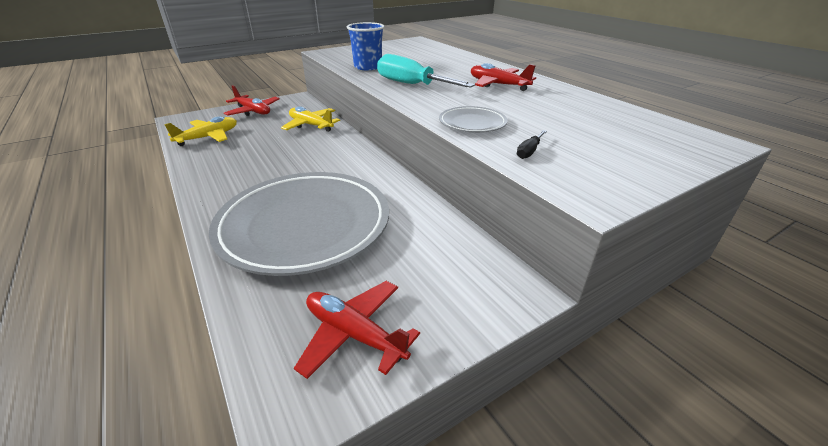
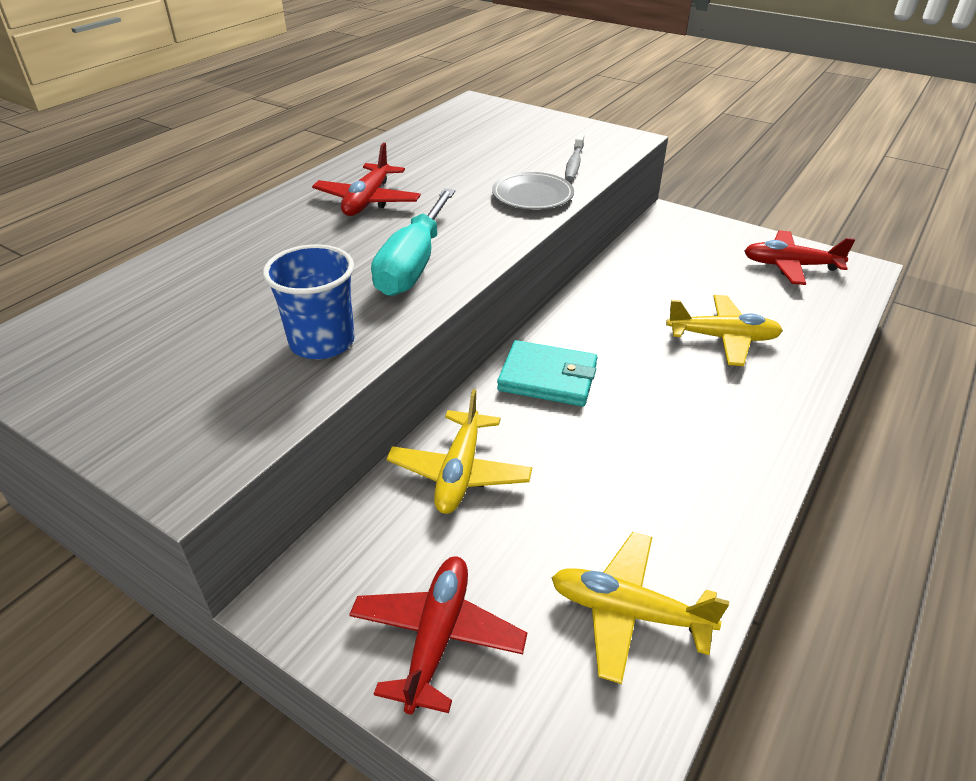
camera: 115 degrees left, 5 degrees up
grey plate [209,172,389,276] -> yellow plane [666,295,783,366]
red plane [294,281,420,379] -> red plane turned 90 degrees clockwise [744,230,855,285]
black screwdriver [517,130,547,159] -> grey toothbrush [565,133,584,181]
none -> turquoise wallet [497,340,598,406]

